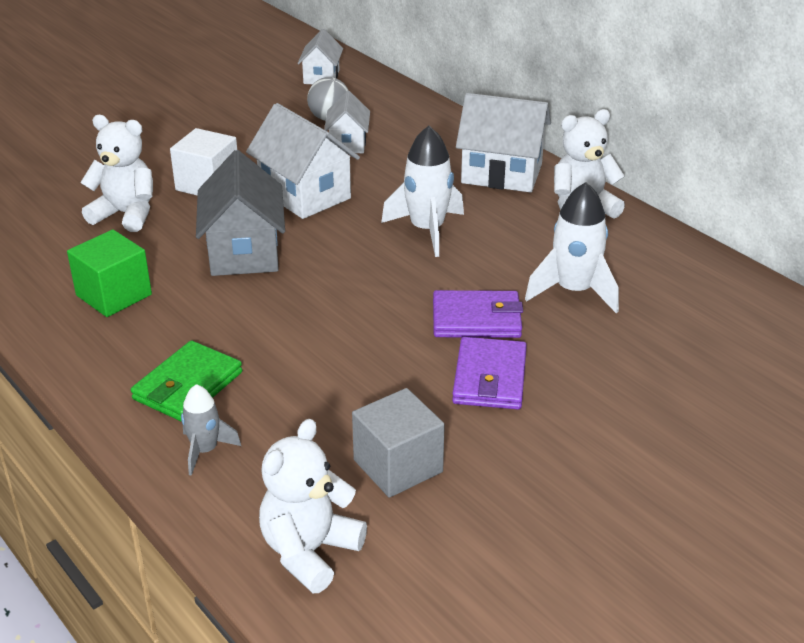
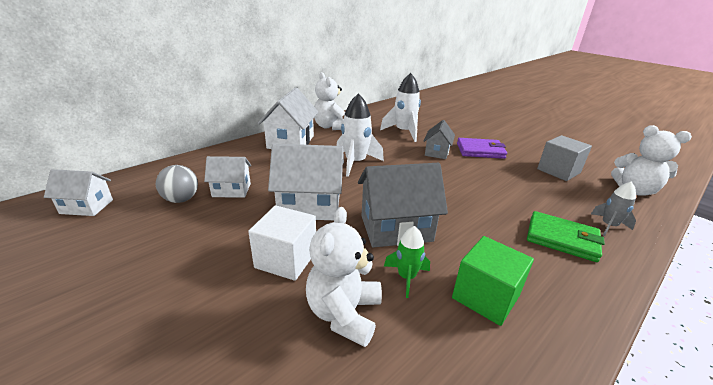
camera: 95 degrees left, 5 degrees down
white house [246,103,360,219] -> white house turned 45 degrees clockwise [268,144,344,220]
purple wallet [433,290,523,338] -> grey house [424,120,455,159]
none -> green rocket [384,226,430,298]

